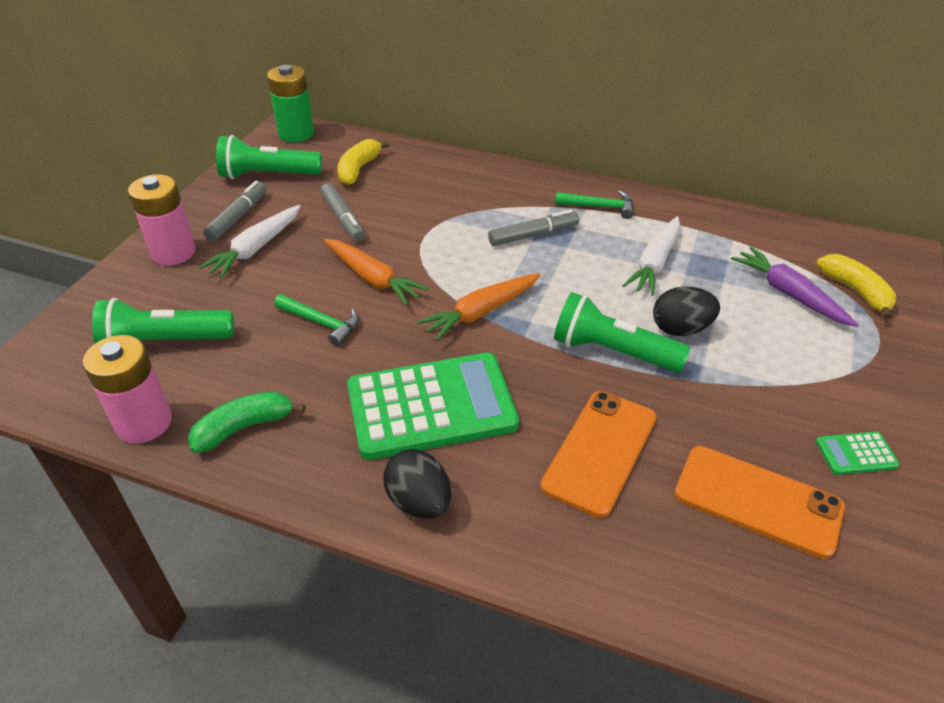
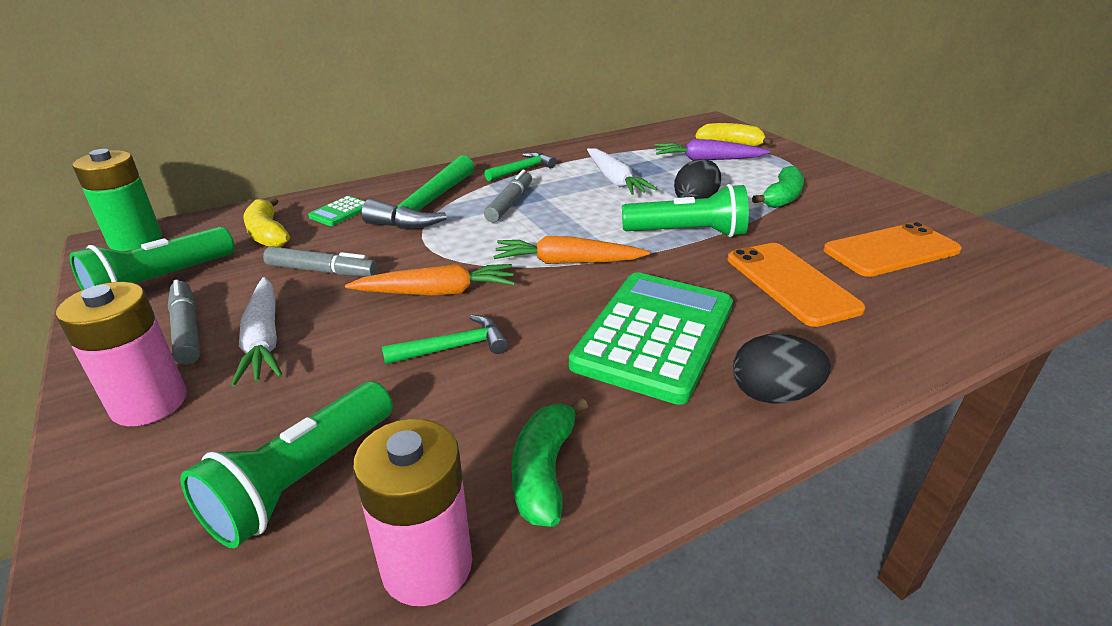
camera: 50 degrees left, 10 degrees down
orange carrot [417,273,541,341] -> orange carrot turned 90 degrees clockwise [493,236,650,264]
green flashlight [554,292,690,373] -> green flashlight turned 150 degrees counterclockwise [622,184,749,237]
green calculator [816,432,900,475] -> green calculator moved to [308,196,365,226]
none -> green hammer [361,155,474,229]
none -> green banana [752,166,804,208]

